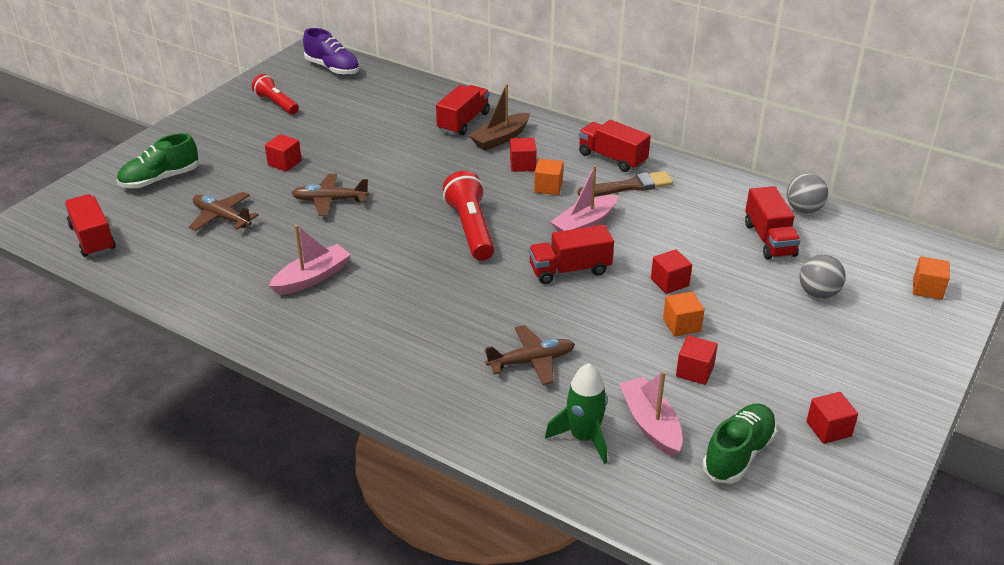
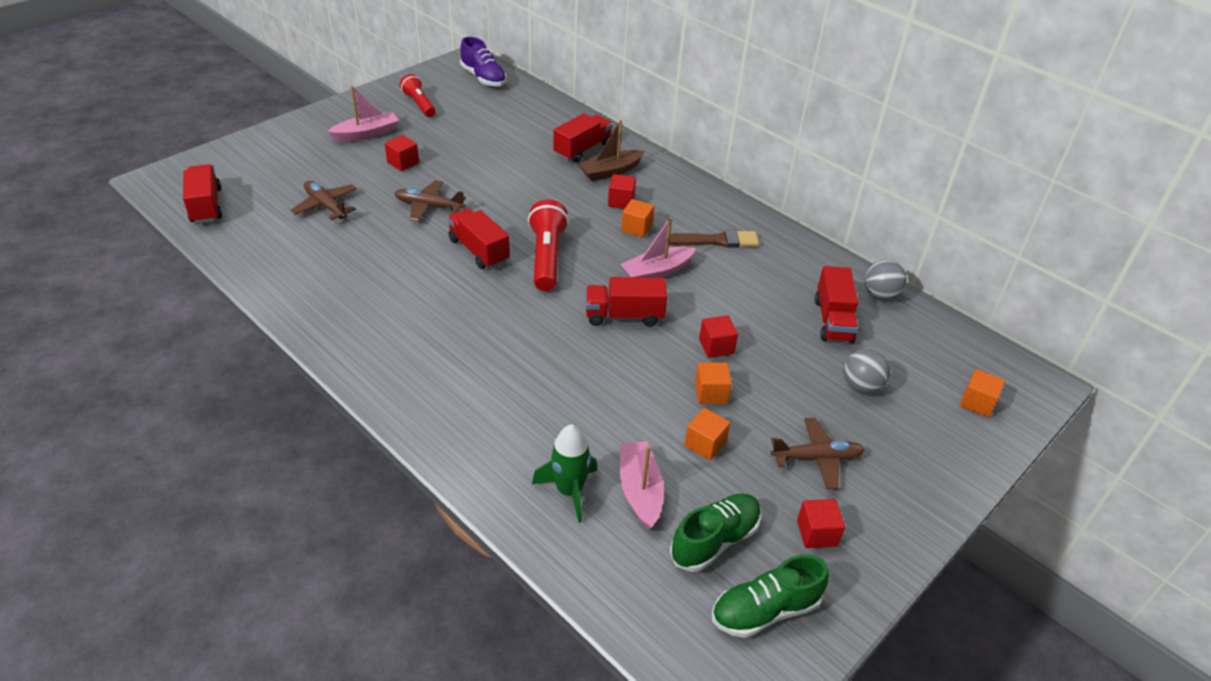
camera: 10 degrees right, 5 degrees up
green shoe [117,133,198,188] -> green shoe moved to [712,555,829,638]
pink boat [269,225,351,295] -> pink boat moved to [327,85,399,142]
brown plane [484,325,575,385] -> brown plane moved to [771,418,865,489]
red truck [579,120,651,172] -> red truck moved to [447,208,510,269]
red cube [676,335,718,385] -> orange cube [684,408,730,460]

